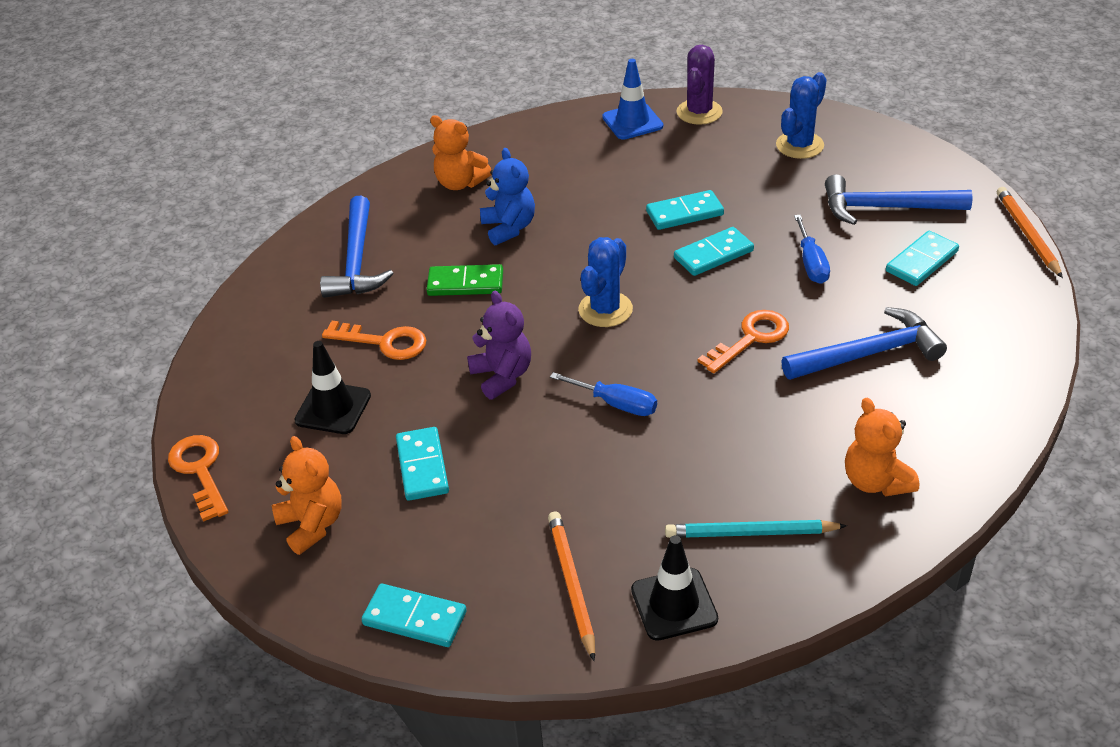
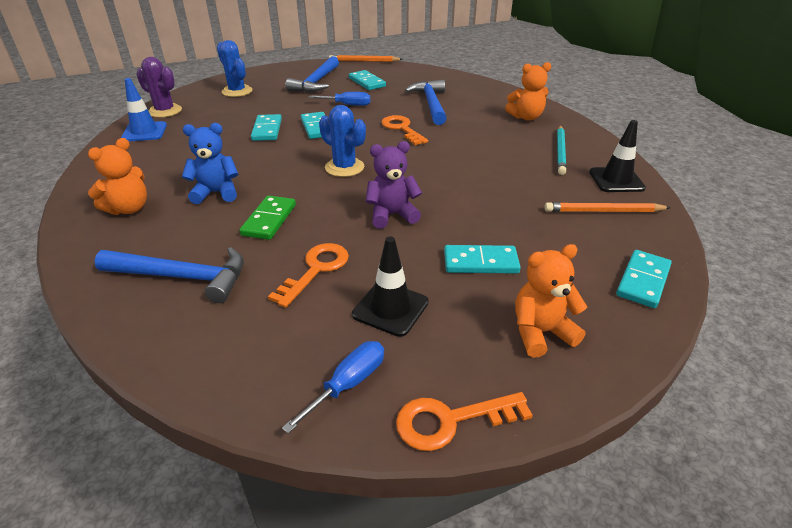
camera: 80 degrees left, 5 degrees down
blue screwdriver [550,372,657,416] -> blue screwdriver moved to [282,341,384,434]

